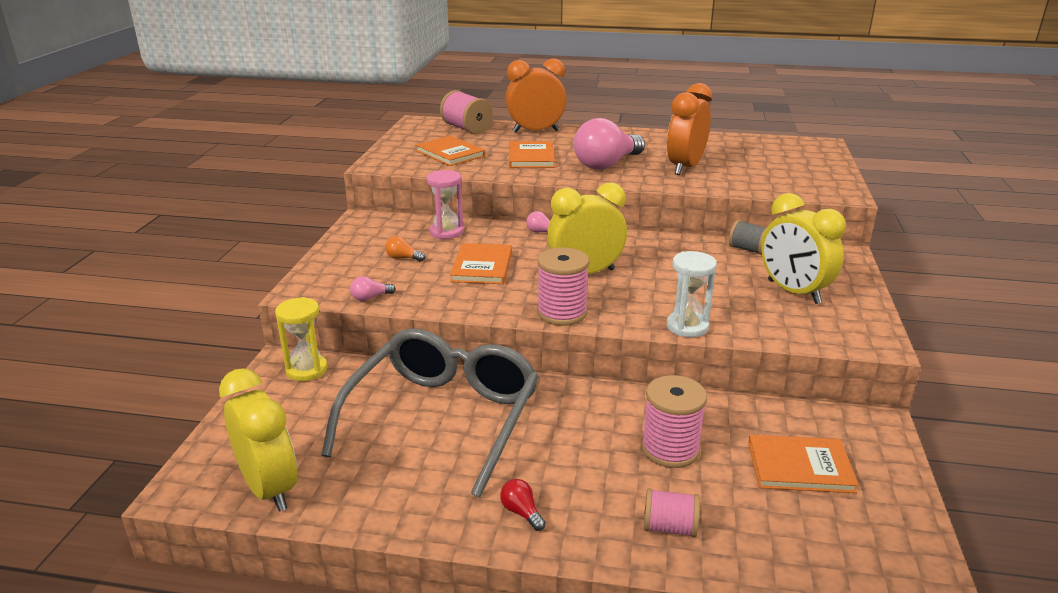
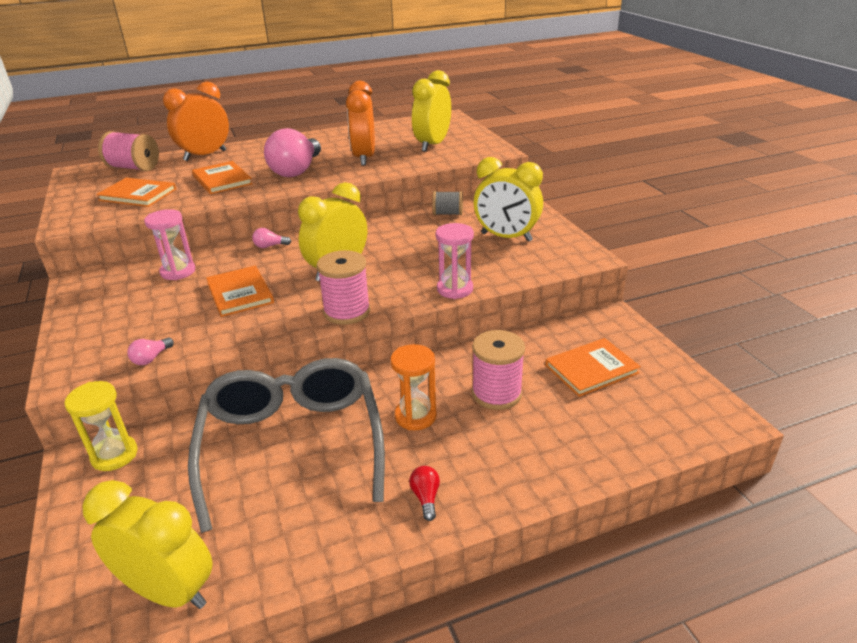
camera: 30 degrees left, 5 degrees up
orange light bulb [385,236,425,262] -> none
red light bulb [500,479,546,531] -> red light bulb turned 60 degrees clockwise [409,466,440,521]
pink spool [644,488,700,537] -> none
white hourglass [667,251,717,337] -> pink hourglass [436,223,474,299]
none -> orange hourglass [391,344,437,430]
none -> yellow clock [412,70,451,152]

